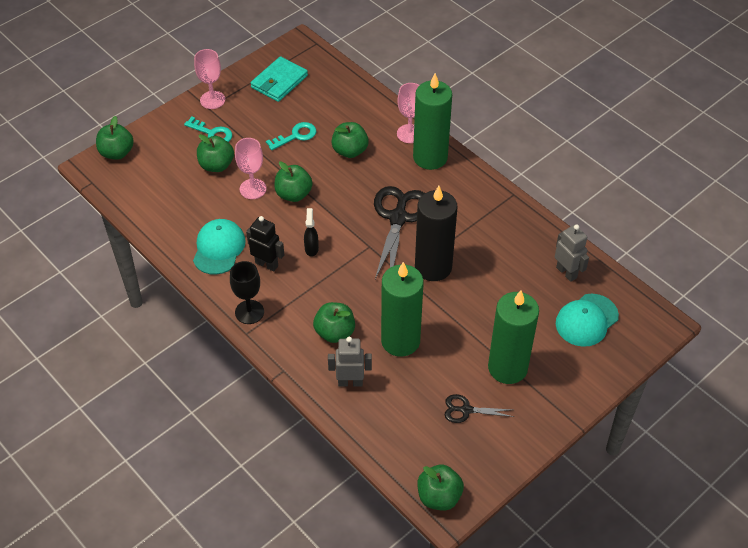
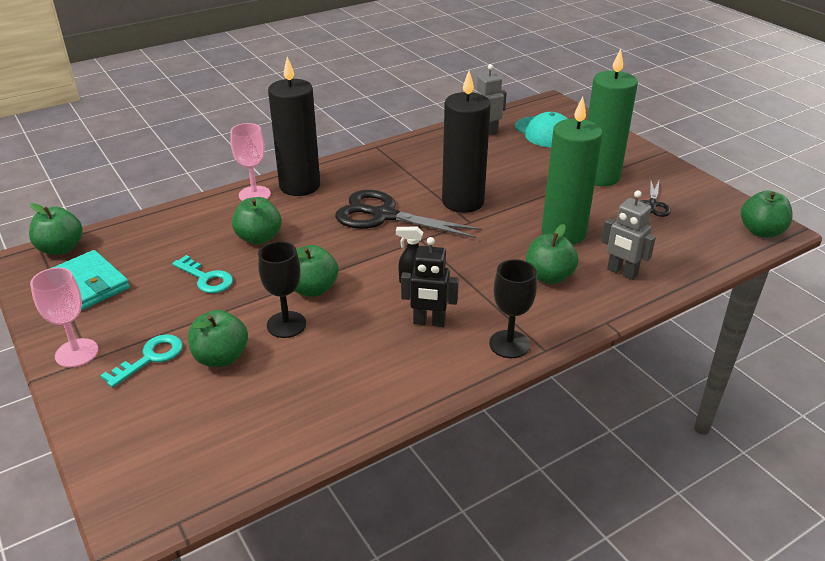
camera: 80 degrees left, 15 degrees down
green apple [96,116,134,160] -> green apple moved to [29,203,83,255]
turquoise cap [193,219,246,275] -> none
pink goblet [235,138,266,199] -> black goblet [258,241,306,338]
black robot [246,216,284,272] -> black robot turned 120 degrees counterclockwise [401,237,459,327]
turquoise key [266,122,316,150] -> turquoise key turned 150 degrees clockwise [172,255,233,293]
grey robot [328,337,372,387] -> grey robot turned 60 degrees counterclockwise [601,191,656,280]
green candle [413,73,452,170] -> black candle [268,57,320,196]

